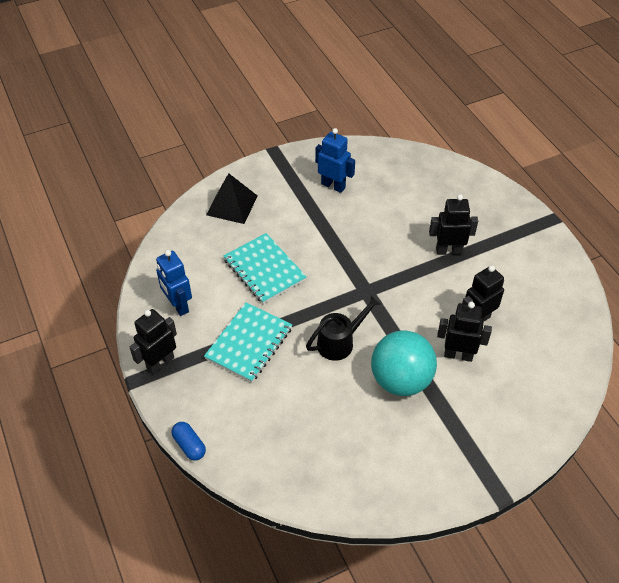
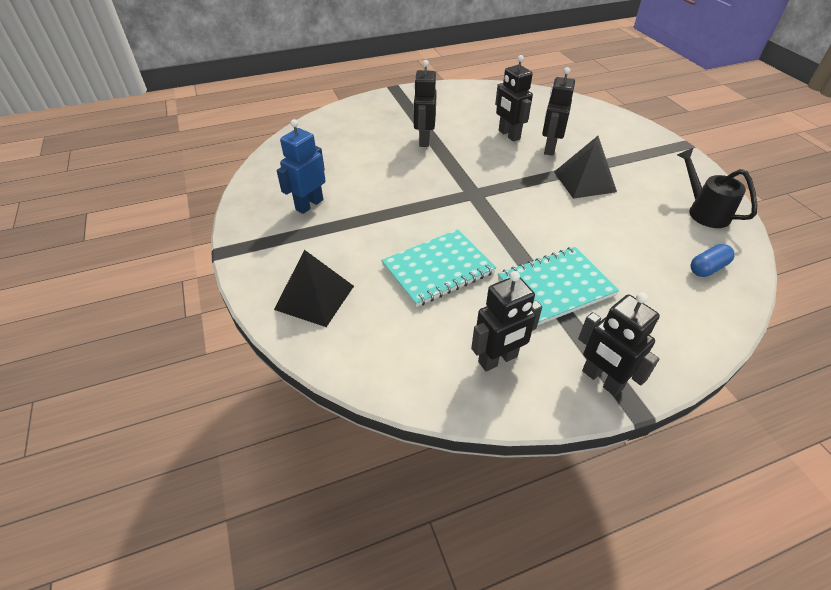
camera: 85 degrees left, 5 degrees down
blue robot [156,250,192,316] -> black robot [471,271,542,371]
blue capsule [172,422,206,461] -> blue capsule moved to [690,244,735,277]
turquoise notebook [204,303,292,383] -> turquoise notebook turned 60 degrees counterclockwise [498,247,619,326]
black watering can [306,294,382,361] -> black watering can moved to [677,148,757,228]
turquoise ball [371,330,437,396] -> black pyramid [554,136,617,199]

